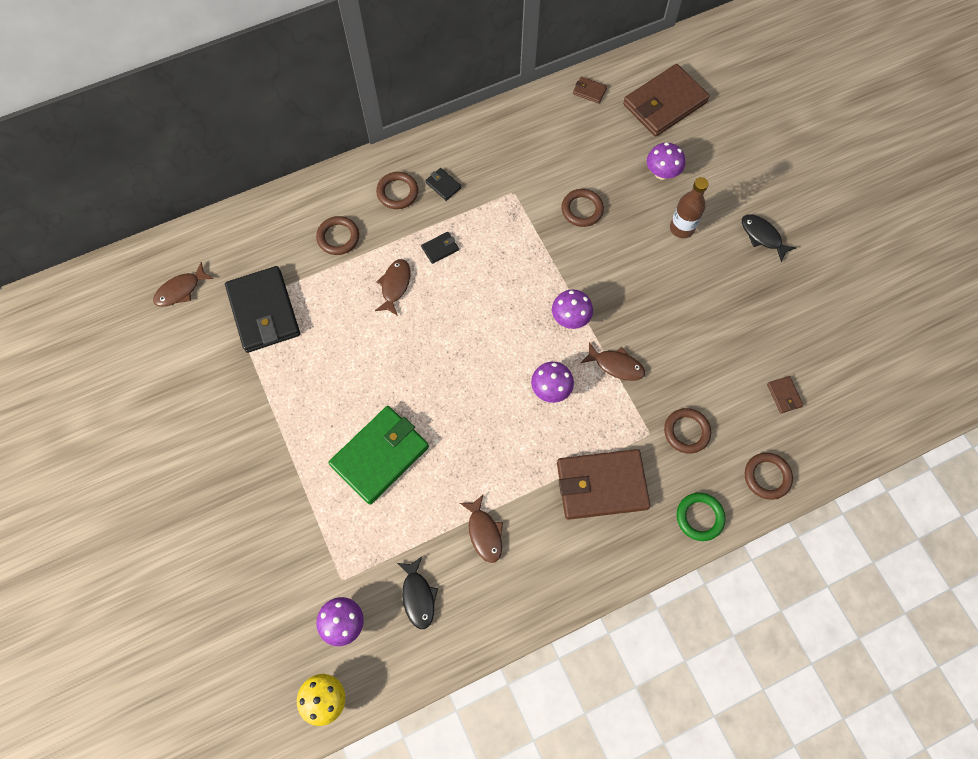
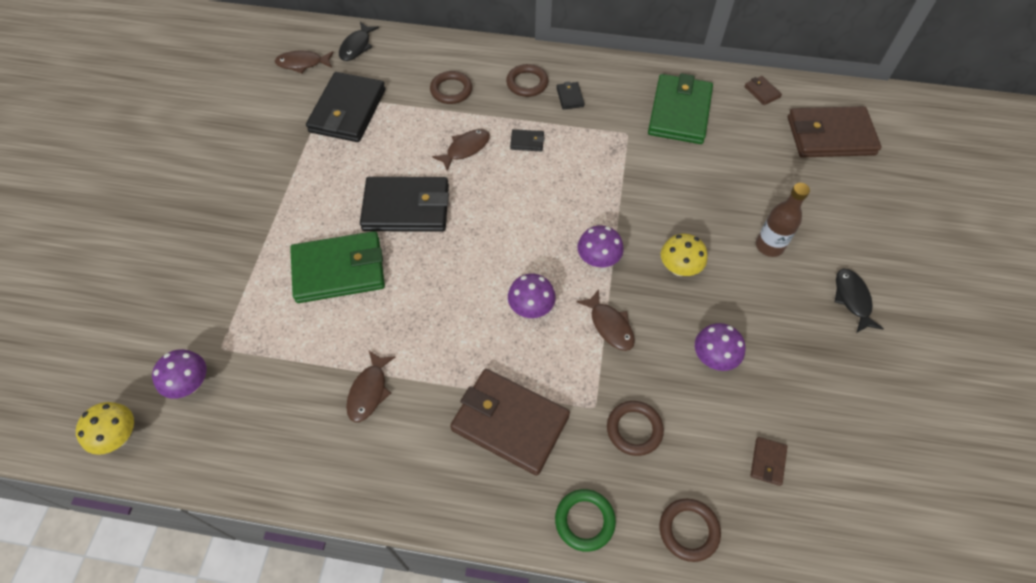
camera: 35 degrees right, 10 degrees down
black fish [397,557,438,629] -> black fish moved to [339,22,379,61]
brown ring [561,189,604,227] -> none
purple mushroom [647,142,685,180] -> purple mushroom moved to [695,323,745,371]
none -> black wallet [360,177,449,232]
none -> green wallet [648,73,713,144]
none -> yellow mushroom [661,234,707,276]

